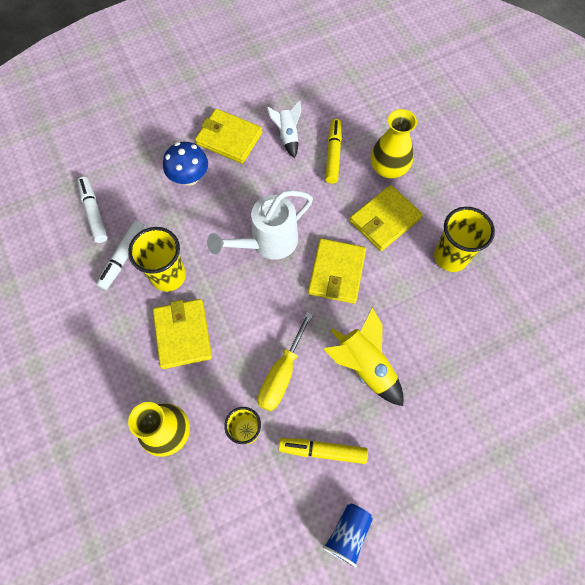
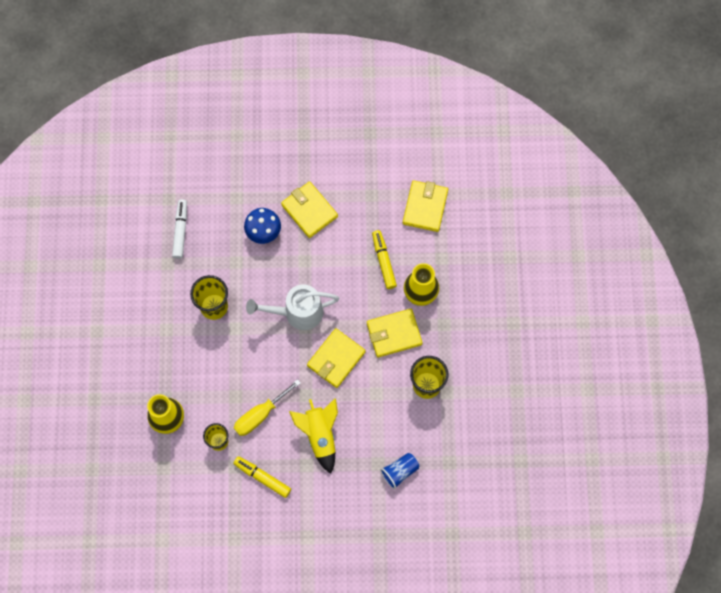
camera: 25 degrees right, 5 degrees up
white marker [96,220,146,290] -> none
yellow wallet [153,299,212,369] -> yellow wallet moved to [403,180,448,232]
white rocket [267,100,301,158] -> none
blue cup [323,504,373,568] -> blue cup moved to [380,453,419,489]
yellow marker [325,119,342,184] -> yellow marker turned 45 degrees counterclockwise [372,230,397,289]

